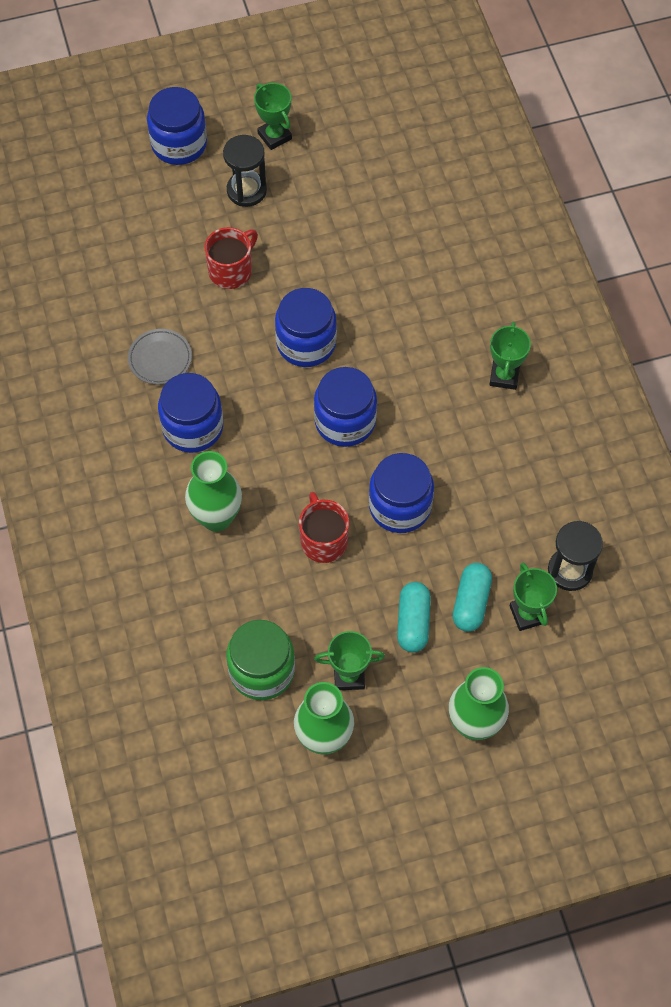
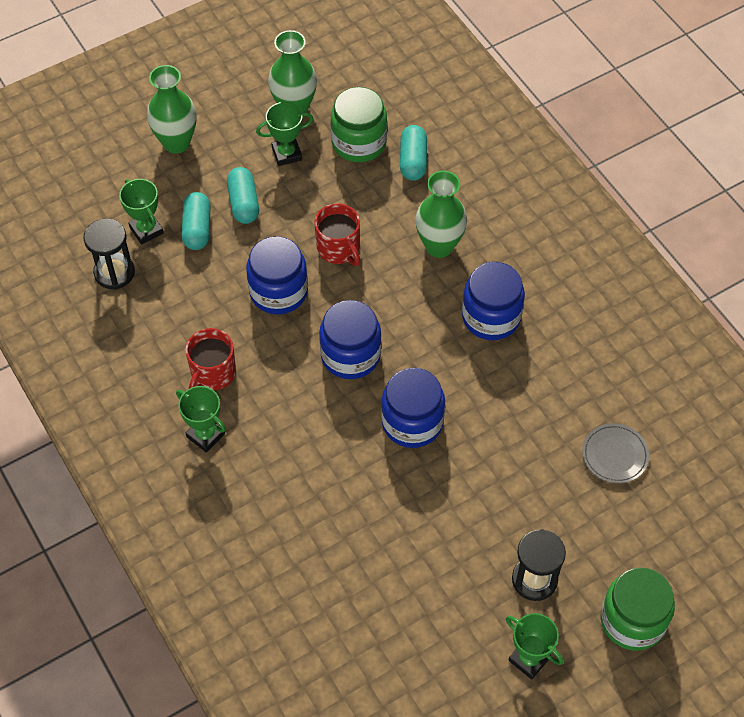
camera: 165 degrees right, 5 degrees down
grey plate [128,329,192,385] -> grey plate moved to [582,423,649,484]
blue jar [147,87,207,165] -> green jar [601,568,675,651]
red mug [205,227,258,289] -> red mug moved to [185,328,236,390]
green trophy [489,322,531,390] -> green trophy turned 45 degrees counterclockwise [176,386,226,453]
none -> turquoise capsule [400,125,427,181]

